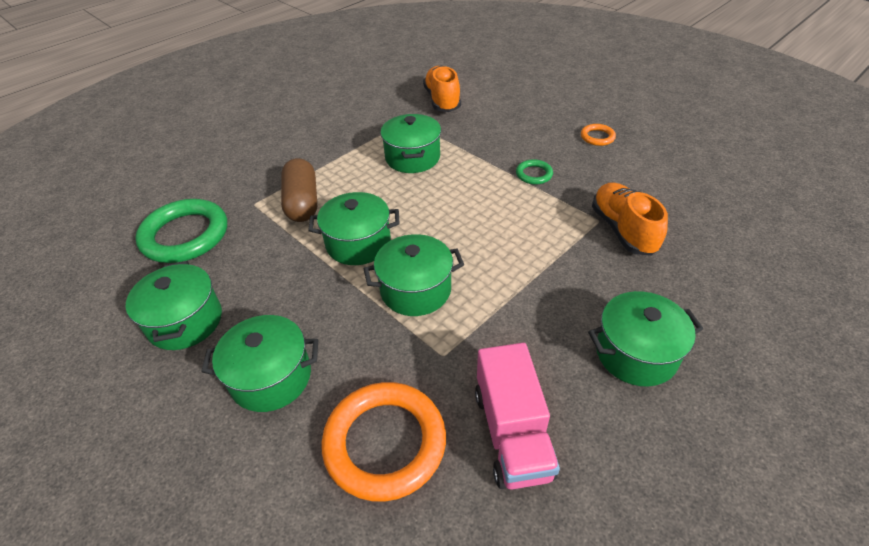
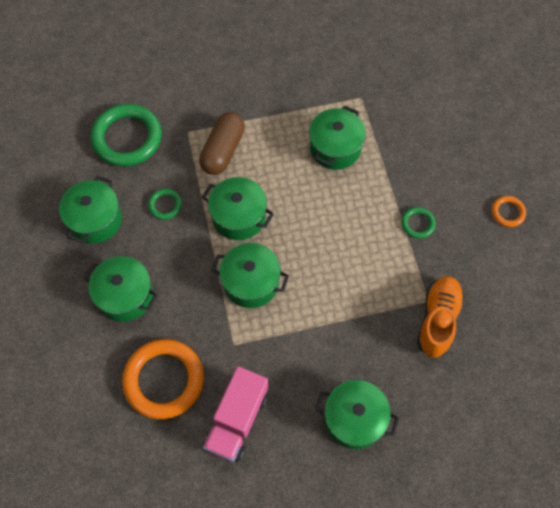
camera: 30 degrees right, 20 degrees up
orange shoe [423,66,461,112] -> none
none -> green ring [148,189,182,220]

